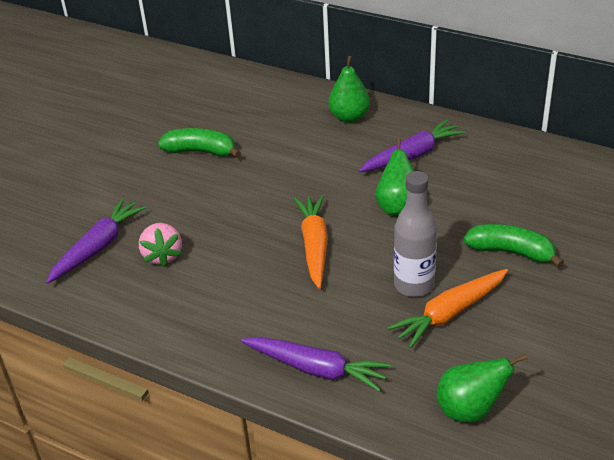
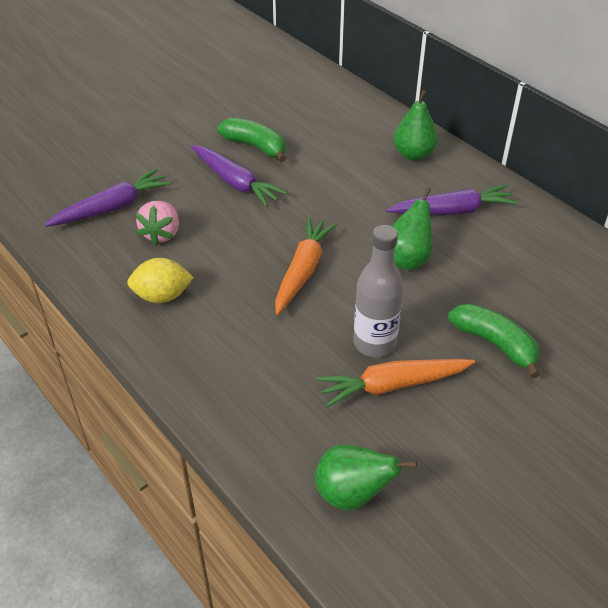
camera: 20 degrees right, 5 degrees up
purple carrot [241,337,391,392] -> purple carrot moved to [191,145,287,207]
none -> yellow lemon [127,258,194,303]

